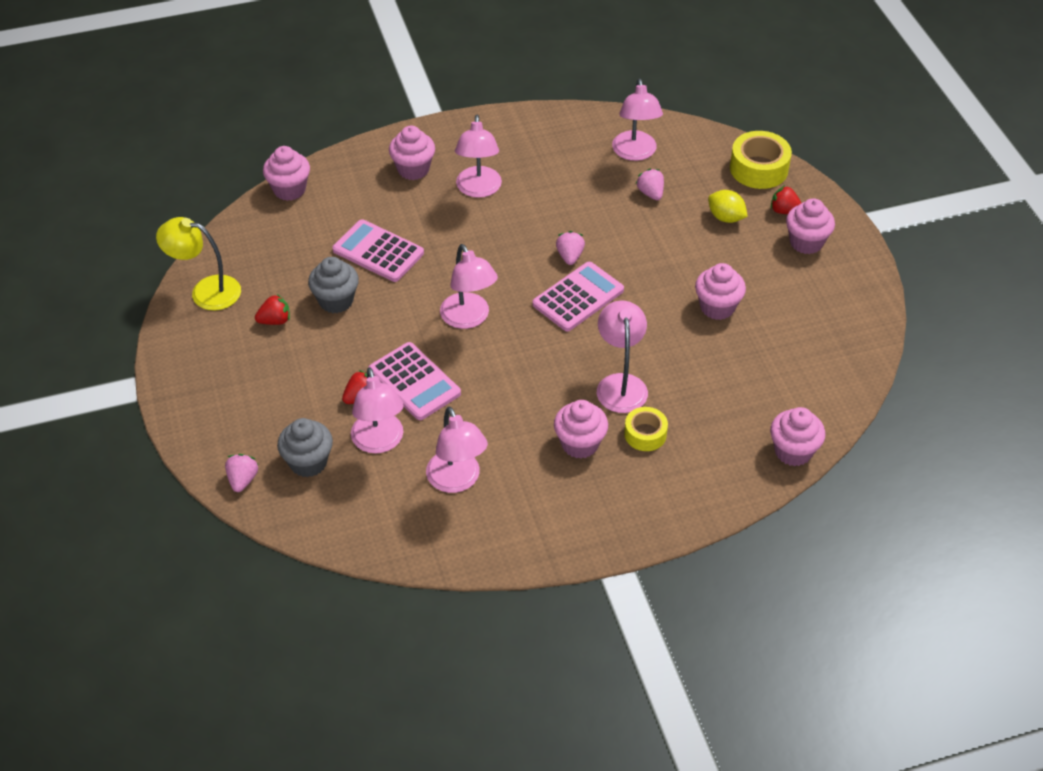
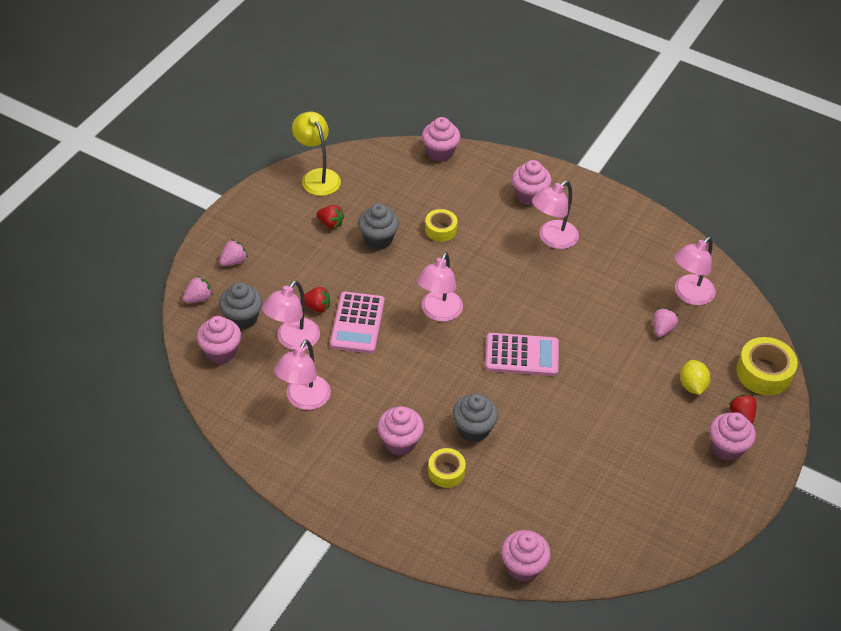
camera: 45 degrees right, 0 degrees up
pink calculator [332,219,424,282] -> yellow tape [425,209,457,242]
pink strawberry [556,231,585,265] -> pink strawberry moved to [219,239,248,266]
pink lamp [597,300,648,413] -> grey cupcake [452,394,499,442]
pink cupcake [695,263,746,320] -> pink cupcake moved to [197,316,241,364]

